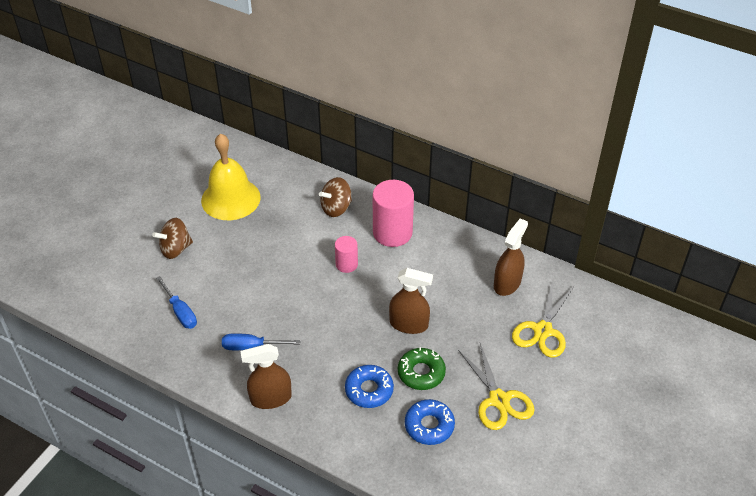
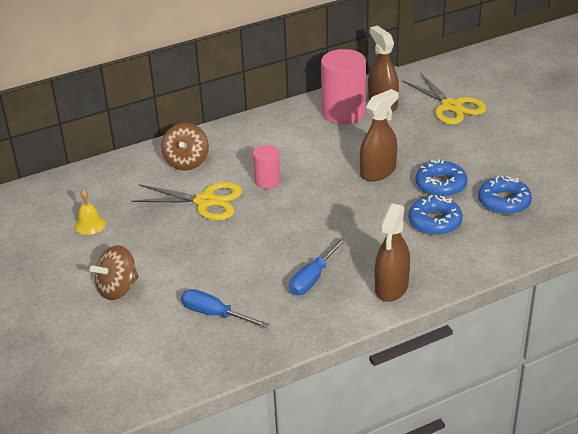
camera: 55 degrees left, 10 degrees down
brown spinning top [152,218,193,259] -> brown spinning top turned 45 degrees clockwise [90,245,139,300]
blue screwdriver [156,276,197,329] -> blue screwdriver turned 150 degrees counterclockwise [181,289,269,328]
yellow bell [201,133,261,220] -> yellow bell [75,189,106,235], size x0.40
pink cylinder [373,180,414,247] -> pink cylinder moved to [321,49,366,124]
green donut [398,347,446,390] -> blue donut [415,159,467,197]
yellow scissors [458,343,535,430] -> yellow scissors moved to [131,182,242,220]

